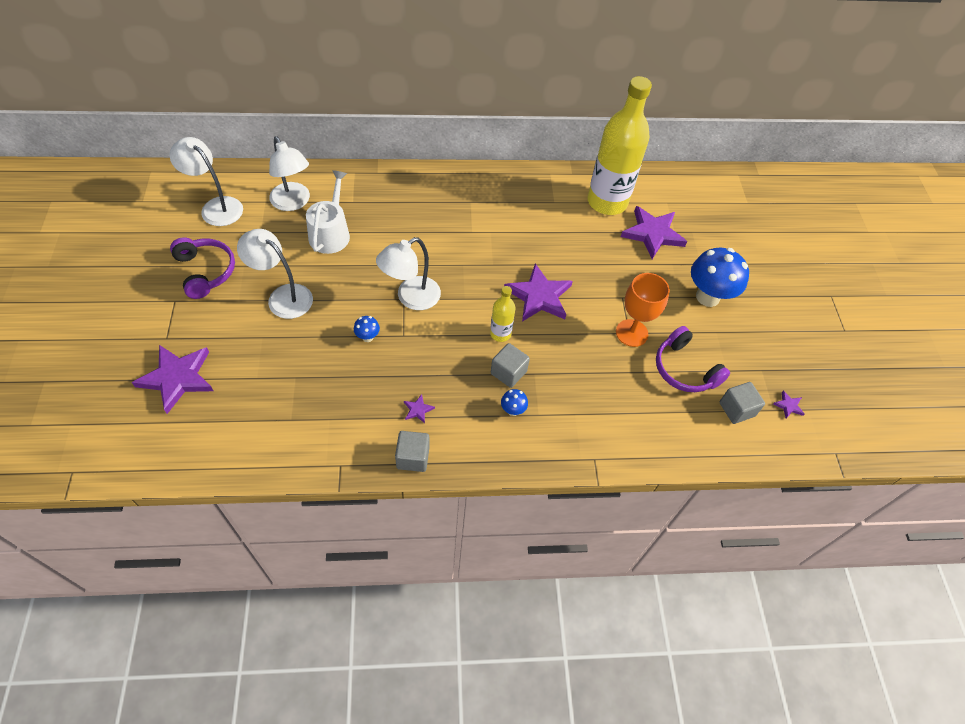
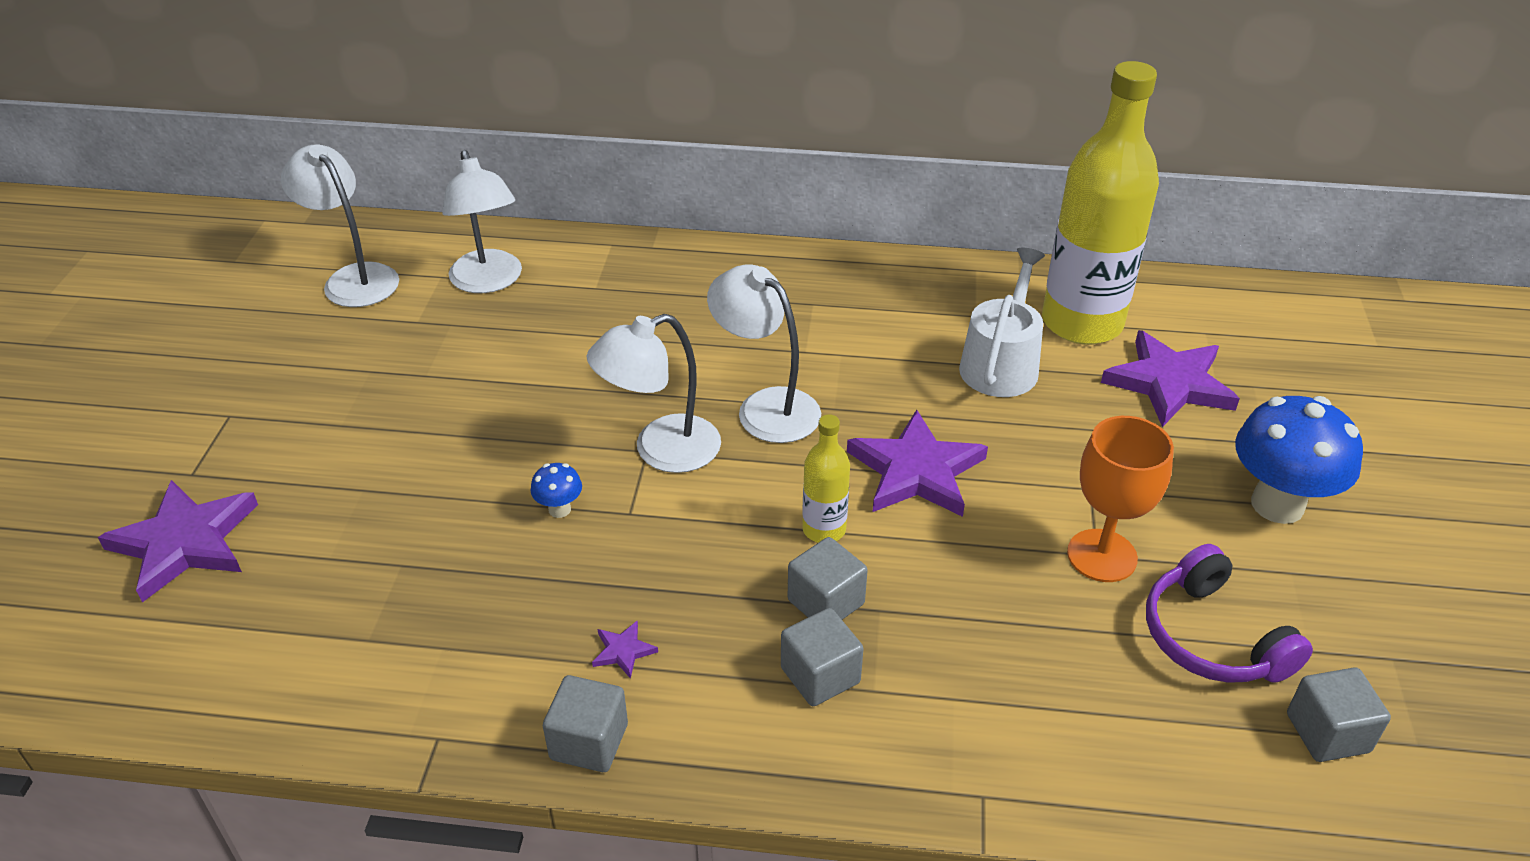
camera: 15 degrees right, 15 degrees down
purple headphones [170,237,235,299] -> none
white lamp [237,229,313,319] -> white lamp moved to [707,264,821,443]
white watering can [306,170,350,254] -> white watering can moved to [959,248,1045,397]
blue mushroom [501,389,528,416] -> grey cube [781,608,864,706]
purple star [773,391,804,418] -> none

